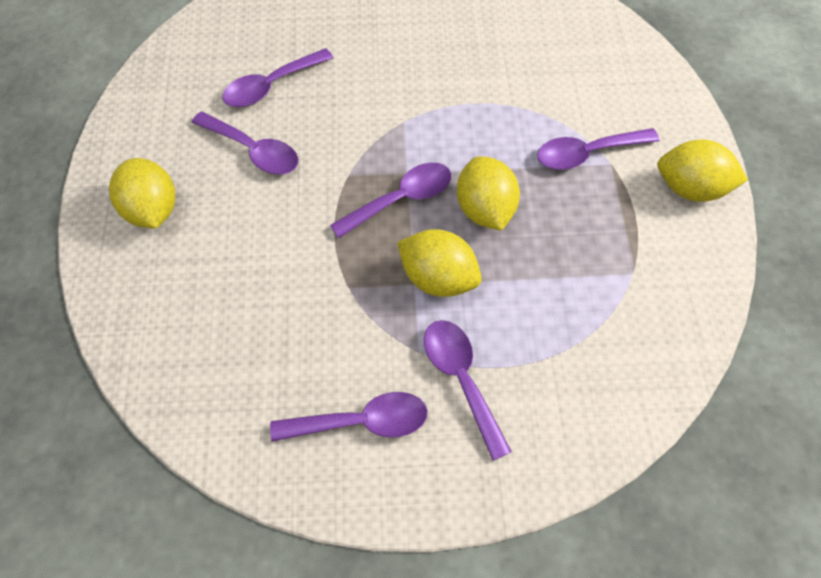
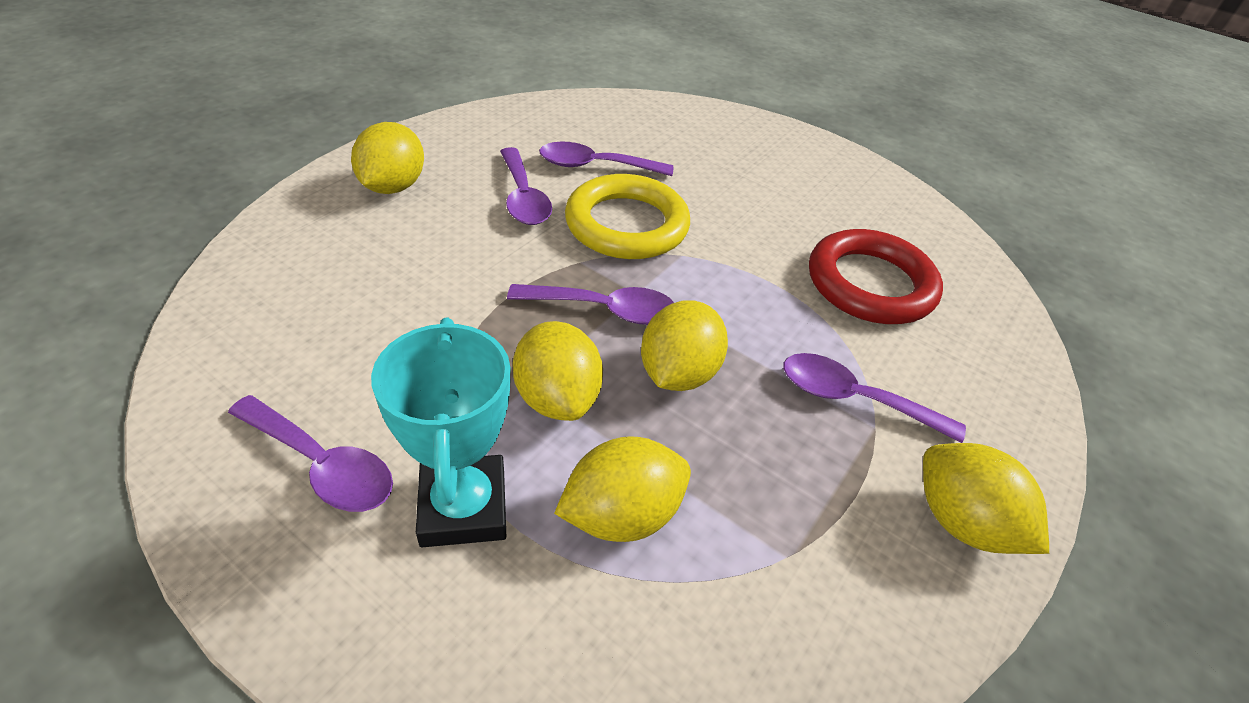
camera: 35 degrees right, 15 degrees down
purple spoon [424,320,512,461] -> turquoise trophy [371,318,510,547]
none -> yellow lemon [554,436,691,542]
none -> yellow ring [565,174,690,259]
none -> red ring [809,229,943,324]

